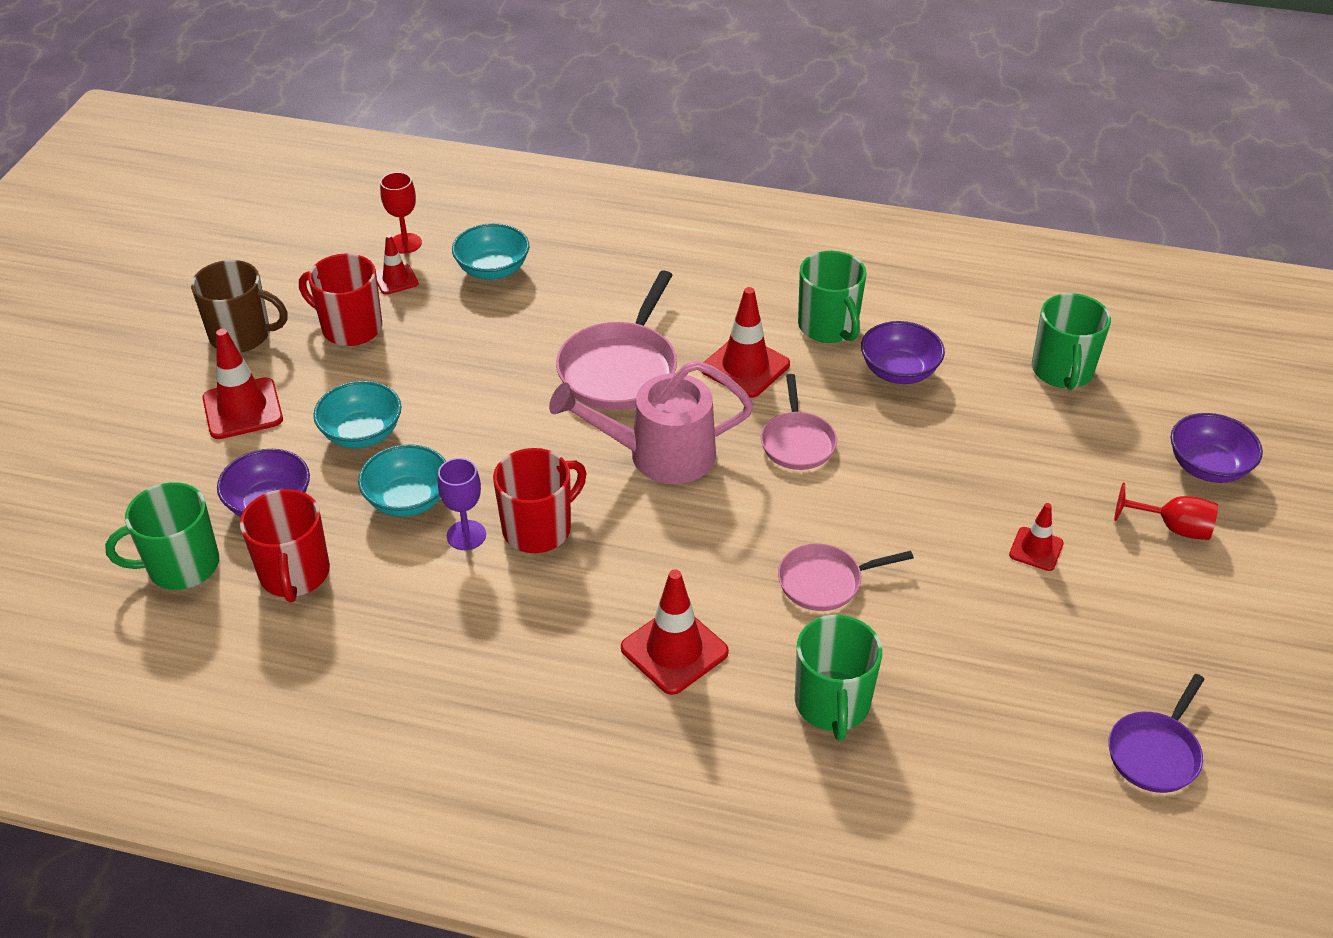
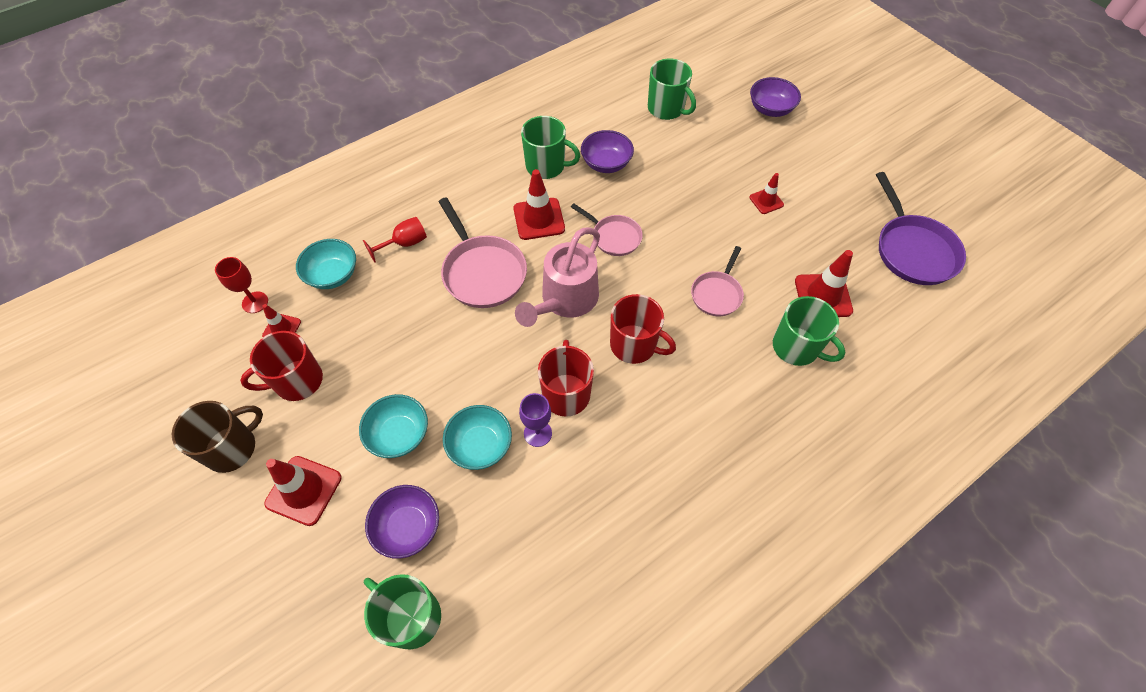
camera: 50 degrees left, 15 degrees up
green mug [105,482,219,590] -> green mug turned 105 degrees clockwise [364,574,441,650]
red mug [240,489,330,603] -> red mug moved to [610,294,676,364]
red traffic cone [621,569,729,695] -> red traffic cone moved to [795,250,853,317]
purple pan [1109,674,1205,793] -> purple pan [876,172,966,285], size x1.66
red goblet [1114,483,1218,540] -> red goblet moved to [363,217,427,263]

